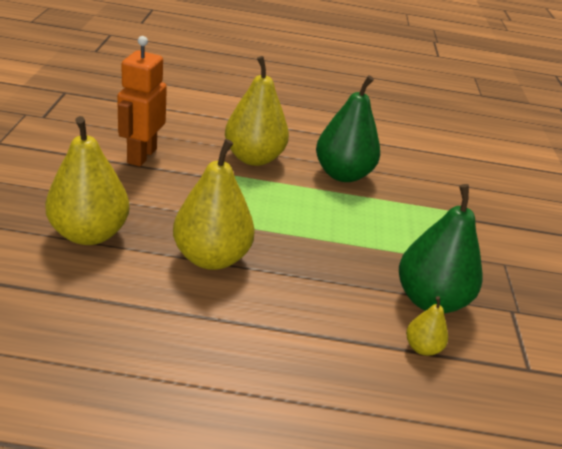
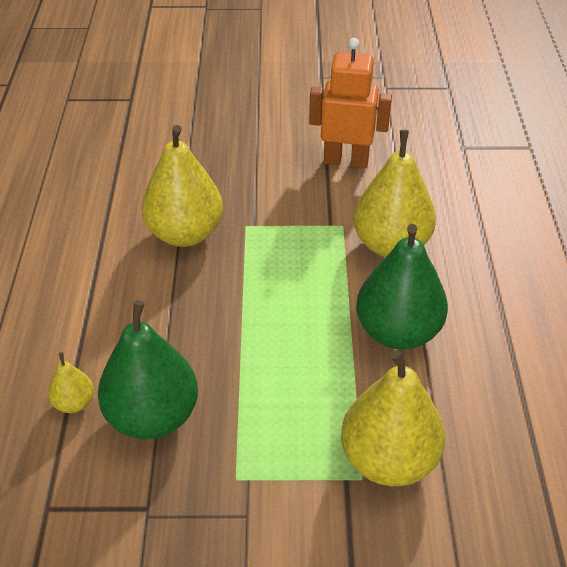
camera: 90 degrees right, 10 degrees up
yellow pear [45,116,130,245] -> yellow pear moved to [341,349,445,486]

